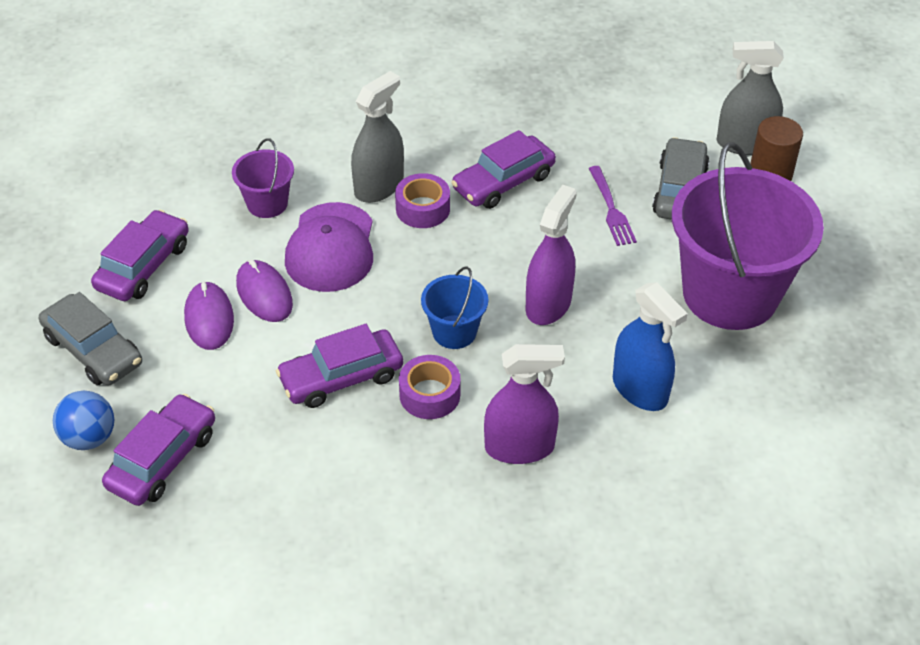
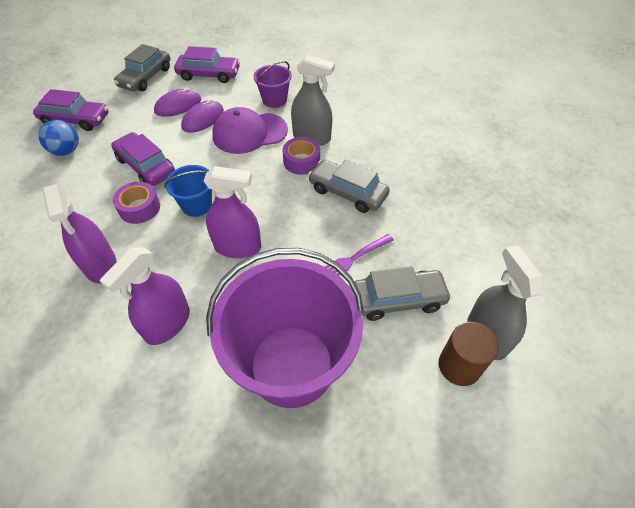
camera: 70 degrees right, 5 degrees up
blue ball [53,391,114,450] -> blue ball moved to [38,120,79,156]
purple car [451,130,556,209] -> grey car [308,159,390,213]
blue spray bottle [613,282,688,411] -> purple spray bottle [99,247,190,345]

